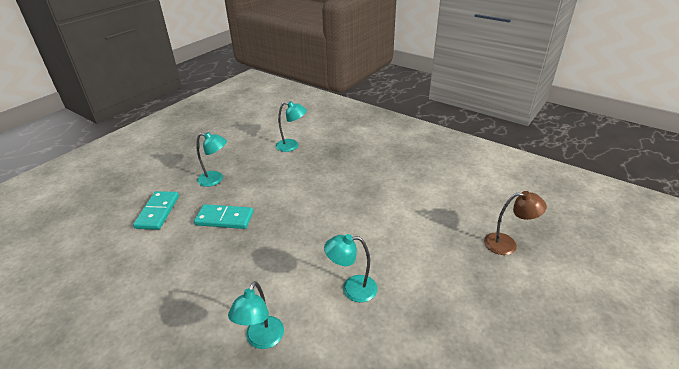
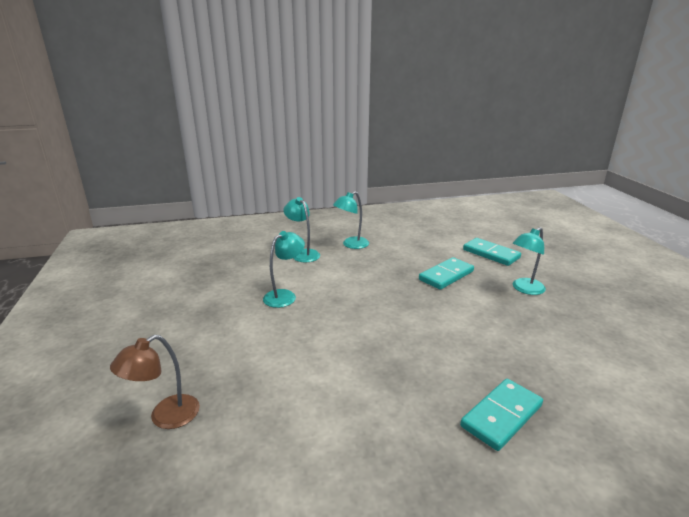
camera: 130 degrees right, 10 degrees down
turquoise lamp [276,101,307,152] -> turquoise lamp moved to [333,191,369,249]
none -> turquoise domino [460,379,543,451]

